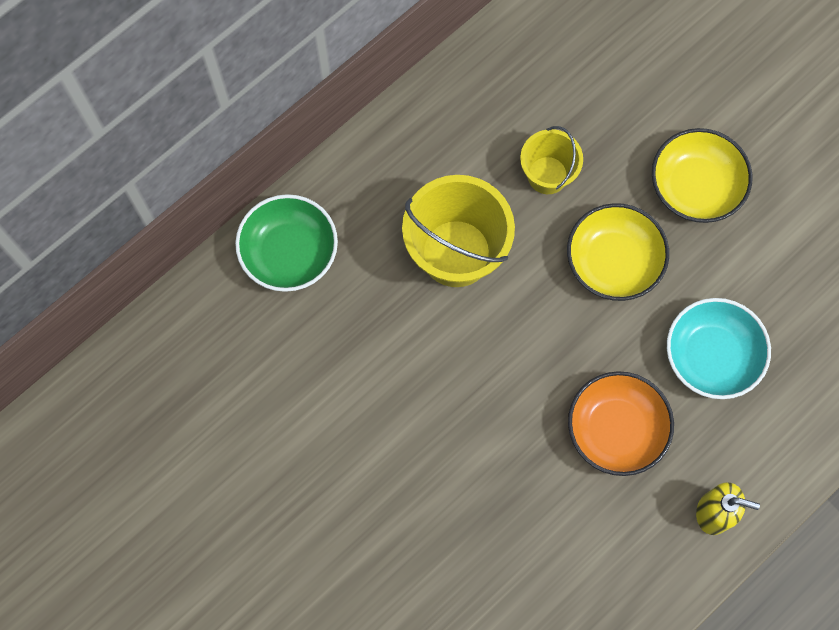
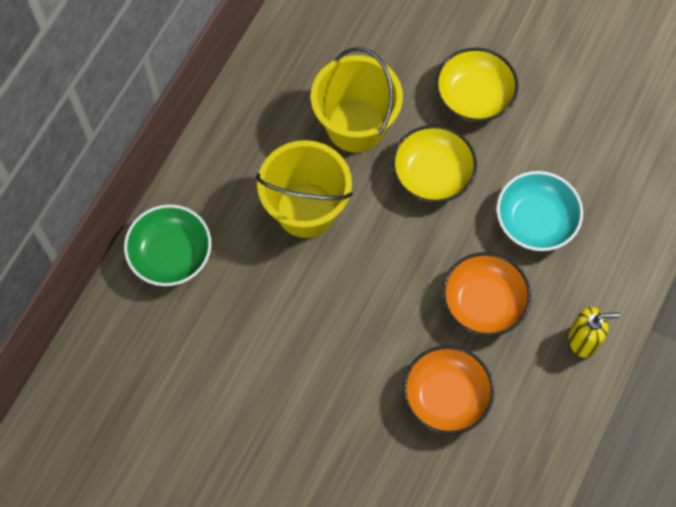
camera: 20 degrees left, 5 degrees down
yellow bucket [520,126,583,194] -> yellow bucket [311,47,403,152], size x1.72
none -> orange bowl [403,345,494,435]

